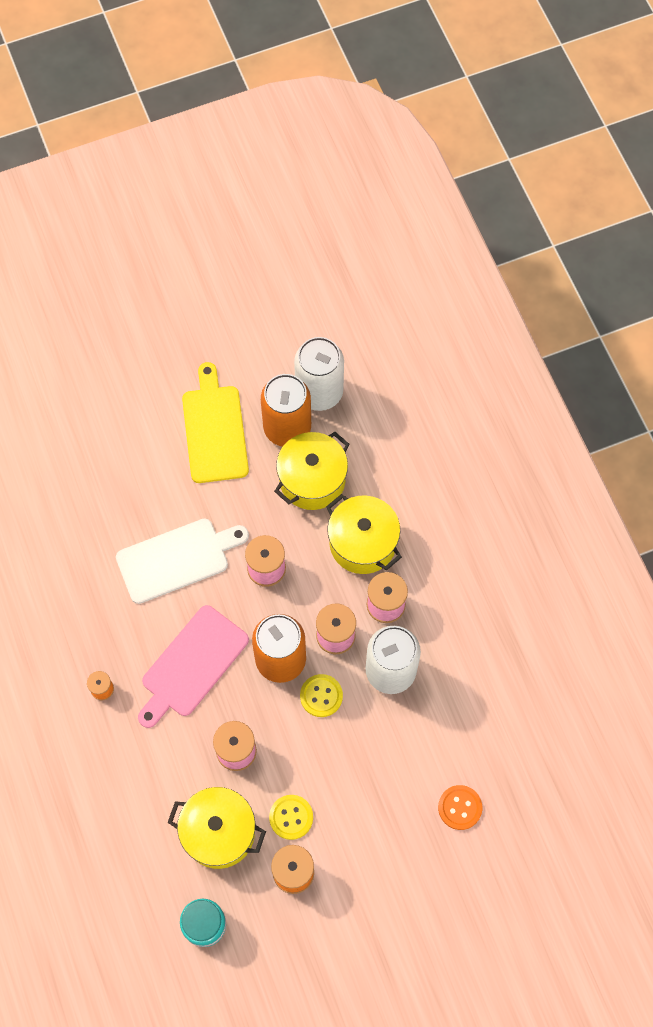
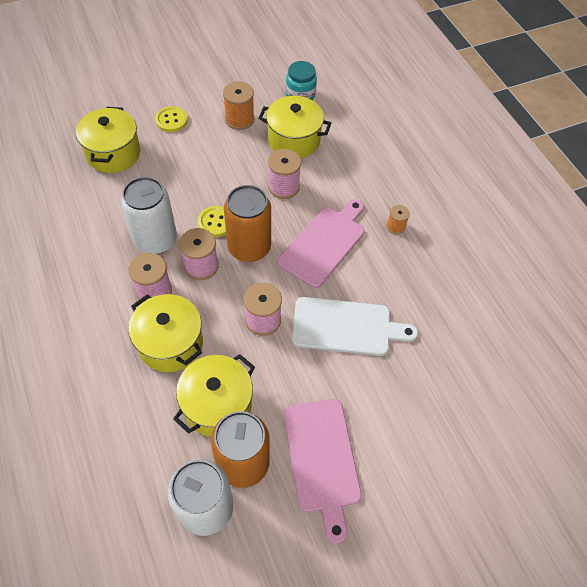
camera: 175 degrees right, 10 degrees down
white cutting board [116,519,249,604] -> white cutting board turned 150 degrees counterclockwise [292,297,418,356]
yellow cutting board [182,362,249,483] -> pink cutting board [284,399,362,543]
yellow button [269,795,313,840] -> yellow button moved to [155,106,188,132]
orange button [438,785,482,830] -> yellow pot [76,107,140,173]

